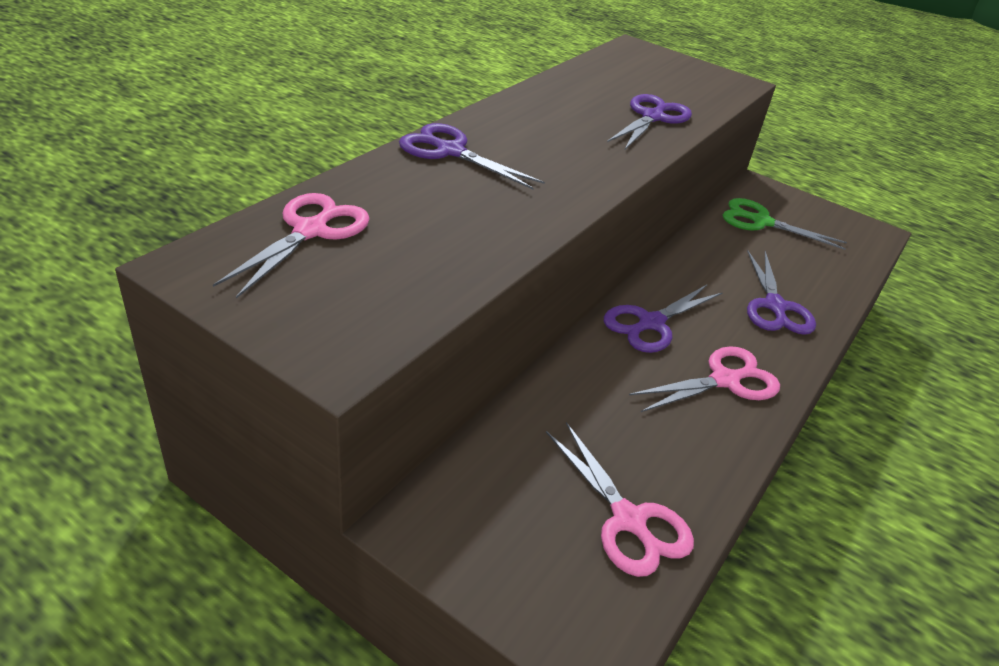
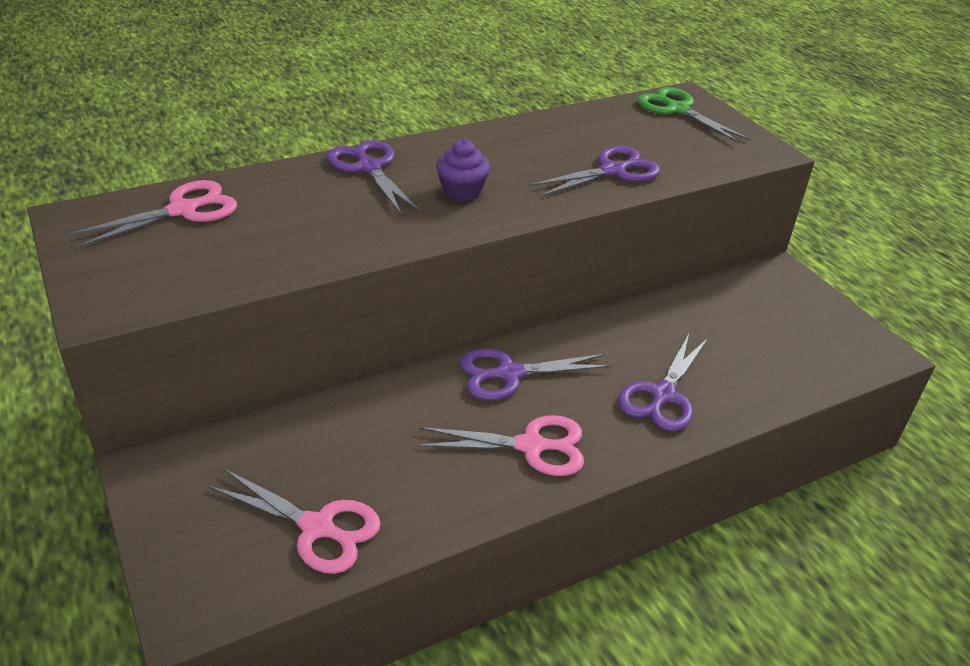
camera: 30 degrees right, 0 degrees up
pink scissors [546,422,694,577] -> pink scissors turned 60 degrees counterclockwise [208,469,381,574]
green scissors [723,198,847,250] -> green scissors moved to [637,87,751,144]
none -> purple cupcake [436,139,490,201]

